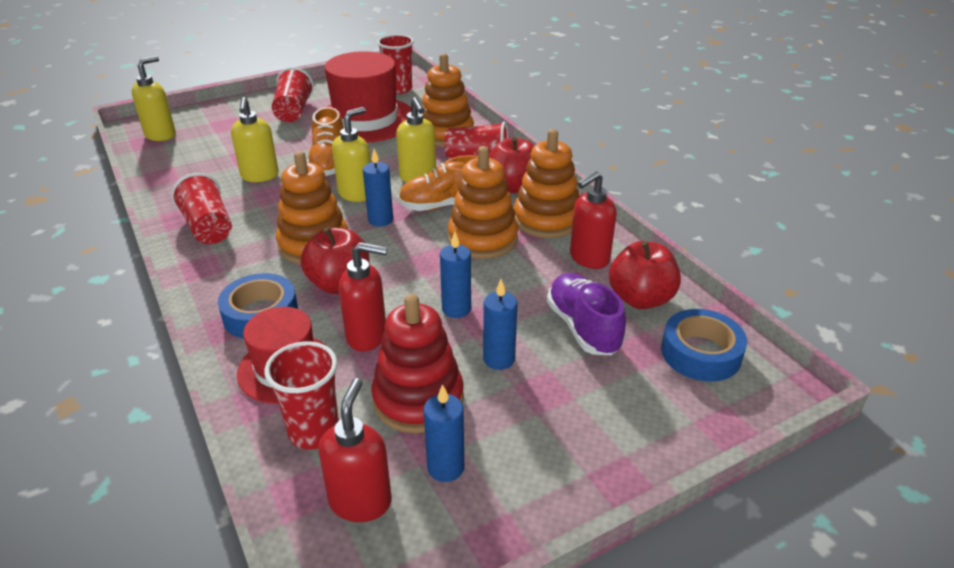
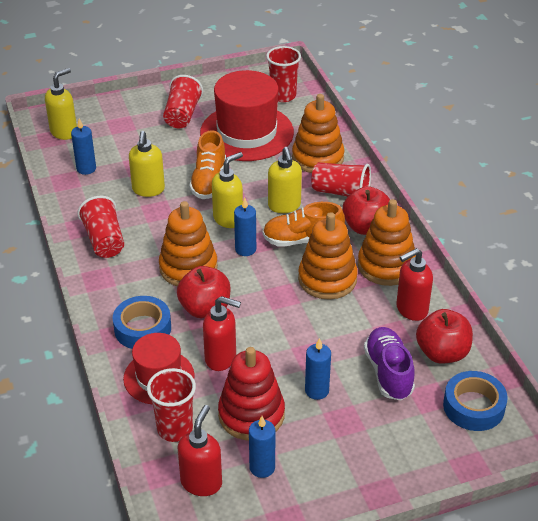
camera: 10 degrees right, 5 degrees up
blue candle [440,232,471,318] -> blue candle moved to [71,118,96,175]

